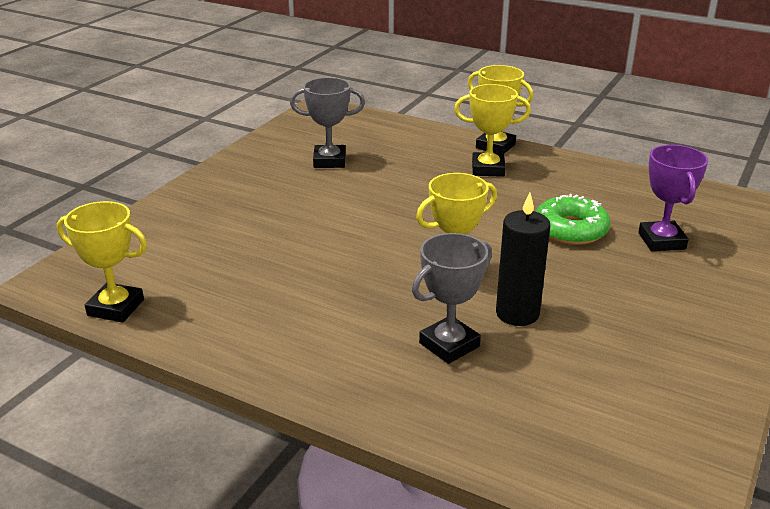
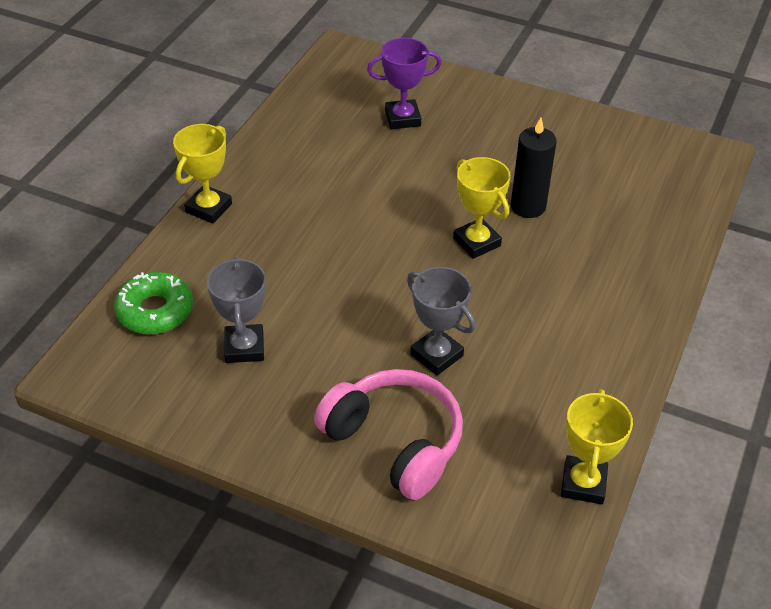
camera: 95 degrees left, 15 degrees up
grey trophy [412,233,492,364] -> grey trophy moved to [407,267,476,375]
yellow trophy [454,84,531,177] -> none
green donut [536,194,610,245] -> green donut moved to [114,272,193,334]
none -> pink headphones [314,369,463,500]

